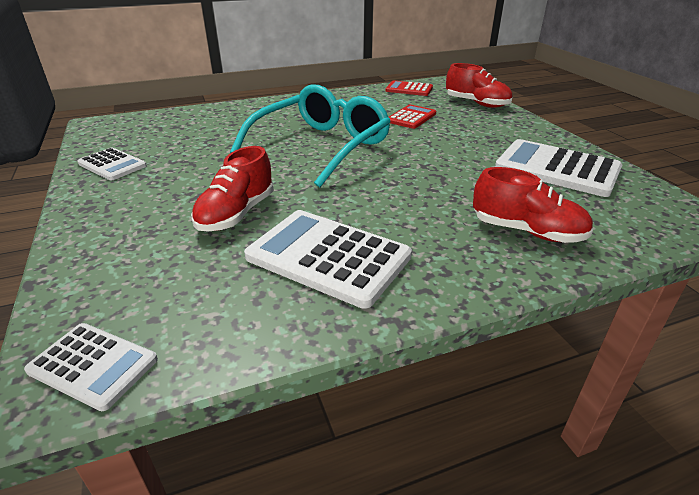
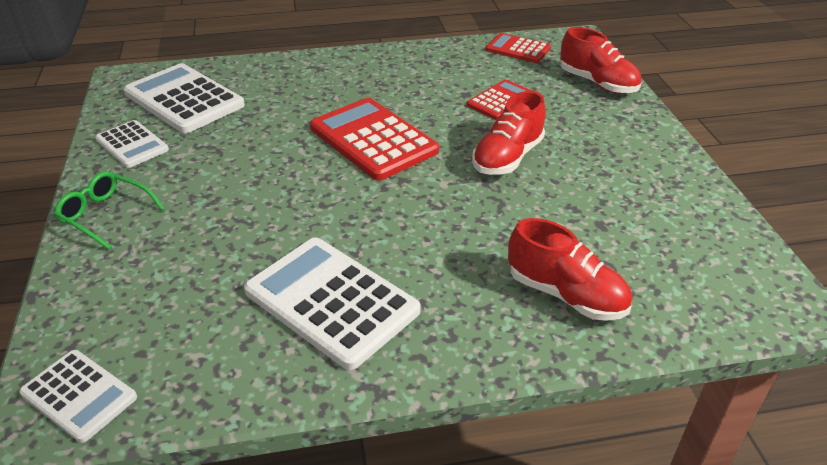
camera: 10 degrees right, 5 degrees up
red shoe [191,146,274,231] -> red shoe moved to [472,91,546,175]
turquoise glasses [230,84,391,187] -> red calculator [310,98,439,181]
white calculator [495,139,622,197] -> white calculator moved to [124,63,245,133]
none -> green glasses [54,171,165,250]

